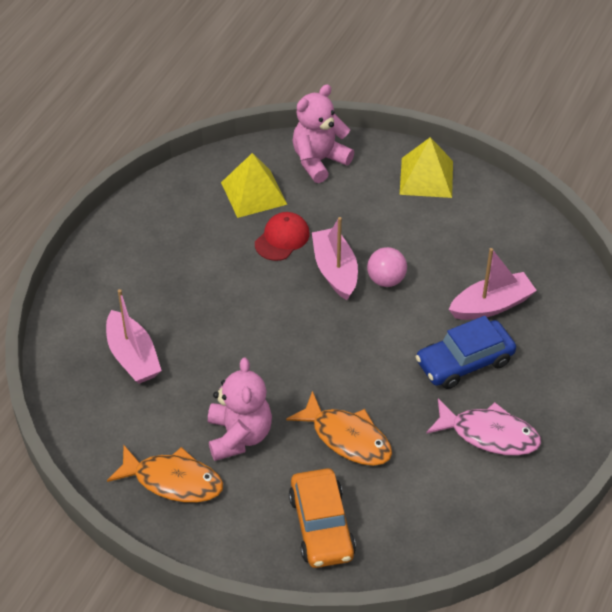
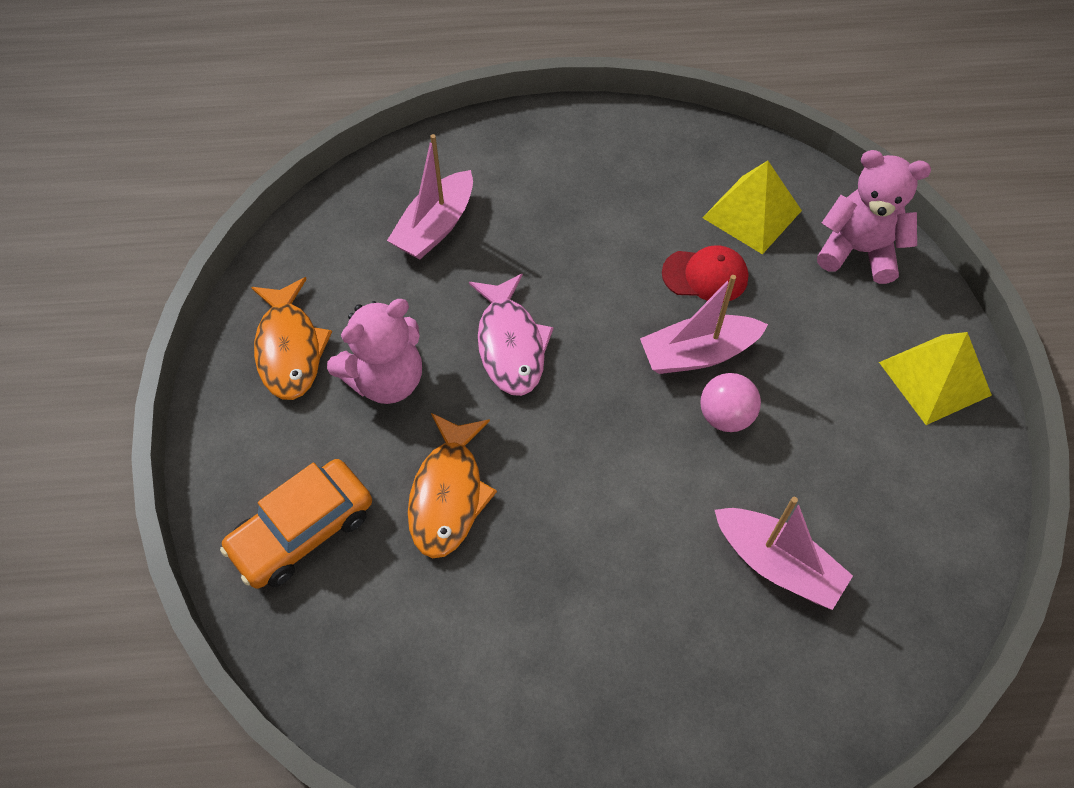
camera: 60 degrees right, 10 degrees up
pink boat [312,217,358,300] -> pink boat turned 150 degrees counterclockwise [640,275,768,374]
blue car [416,316,516,389] -> none
pink fish [426,399,541,456] -> pink fish moved to [469,273,554,396]

